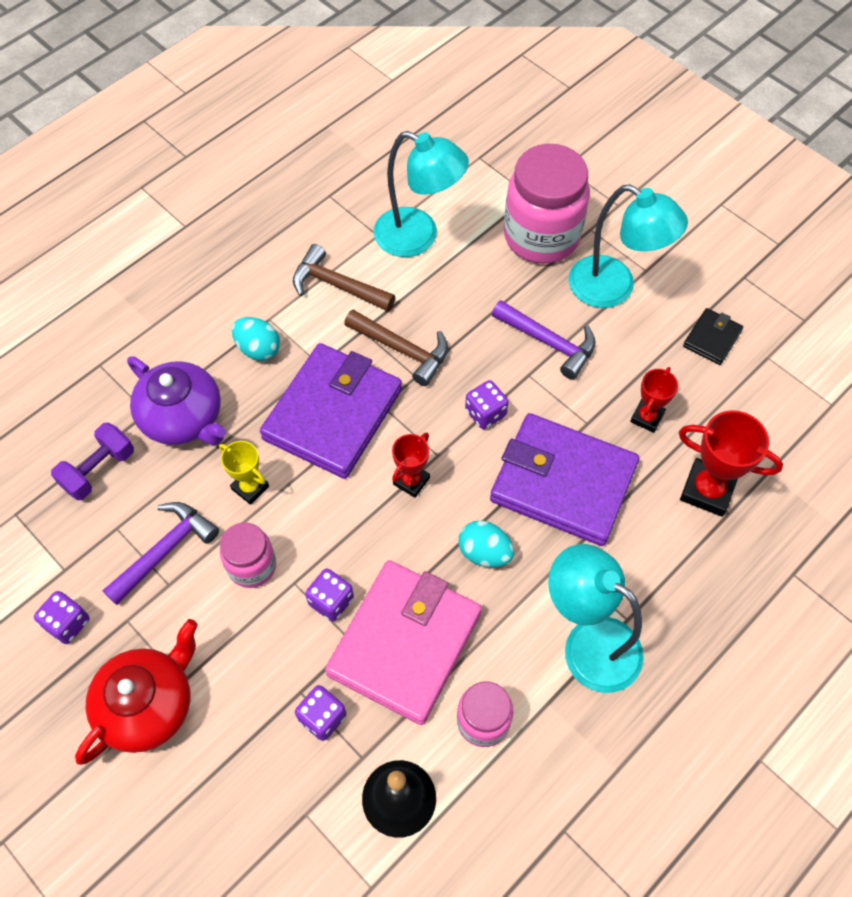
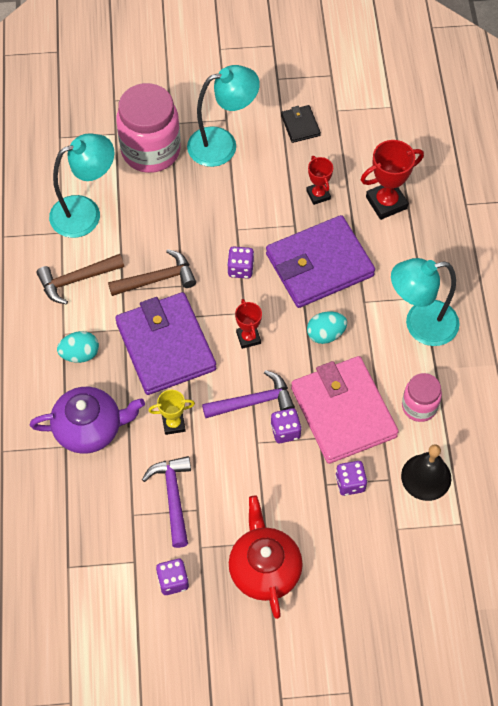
camera: 50 degrees left, 0 degrees up
purple dumbbell [51,423,134,500] -> none
pink jar [220,523,276,588] -> none
purple hammer [492,300,596,379] -> purple hammer moved to [202,370,295,418]

